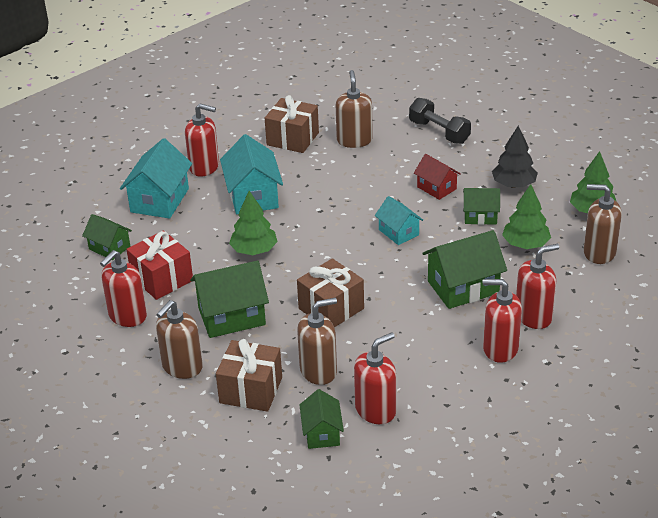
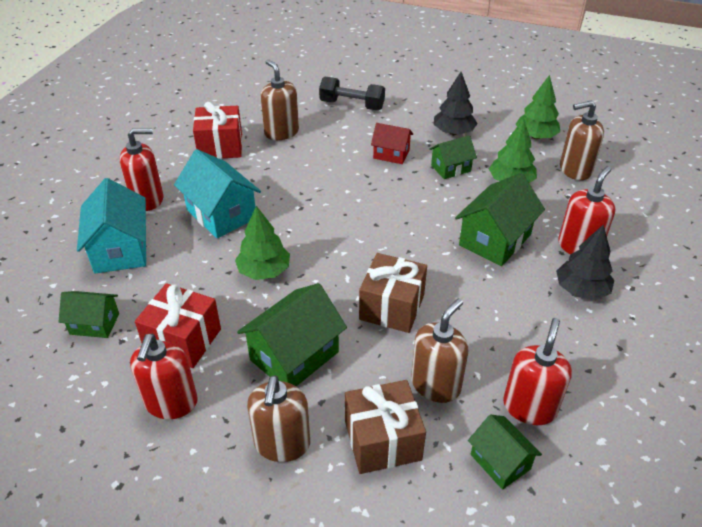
camera: 30 degrees left, 5 degrees up
brown gift [265,95,319,153] -> red gift [193,102,242,159]
turquoise house [375,196,423,245] -> none
red soap dispenser [483,279,522,363] -> black tree [556,224,614,300]

